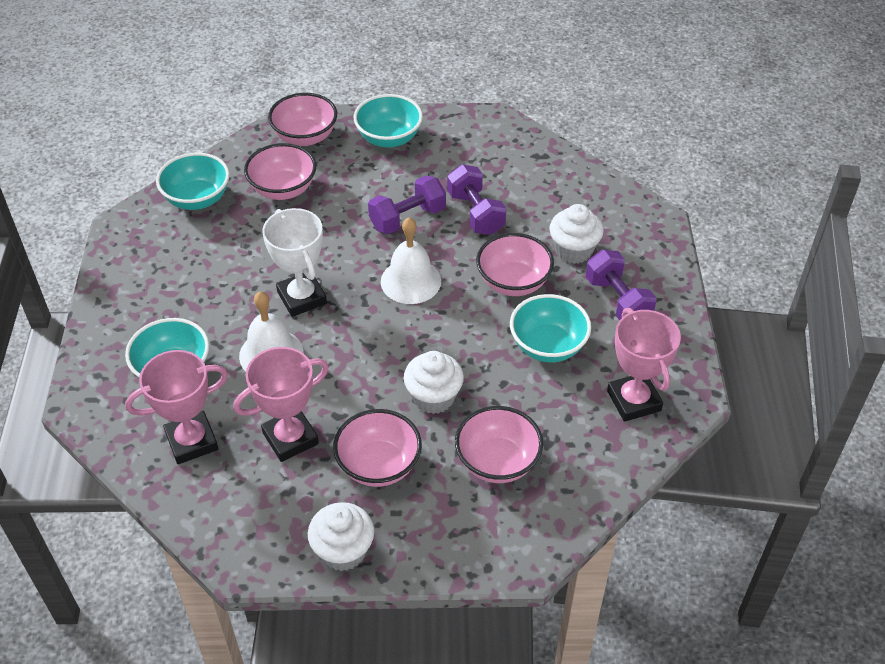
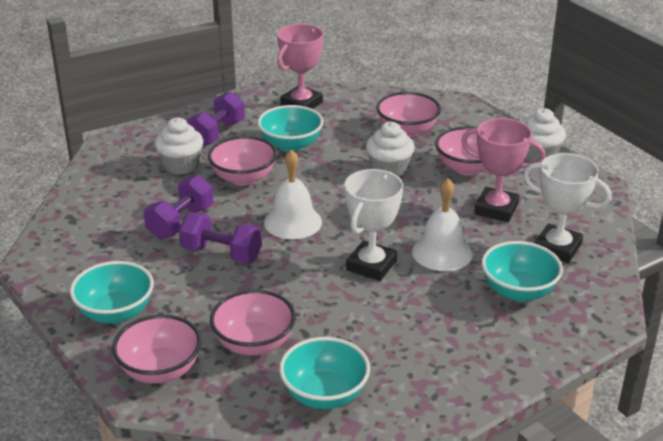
camera: 125 degrees left, 15 degrees down
pink trophy [125,350,228,464] -> white trophy [524,153,611,263]

